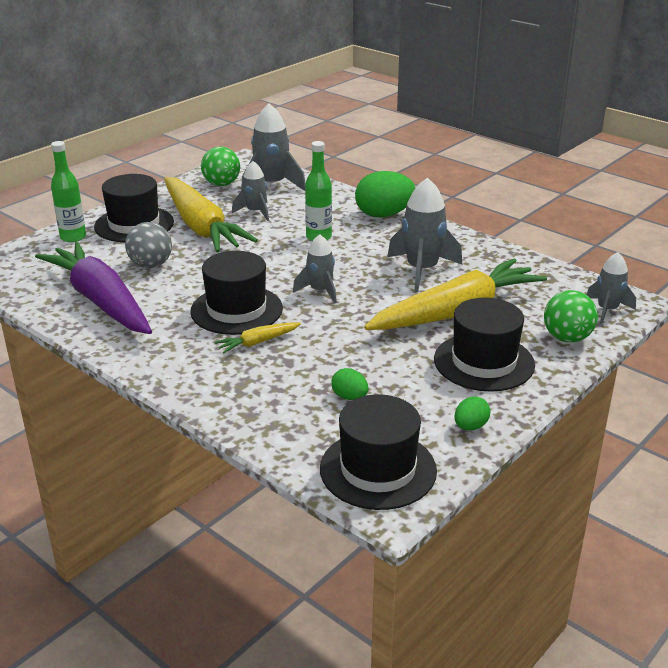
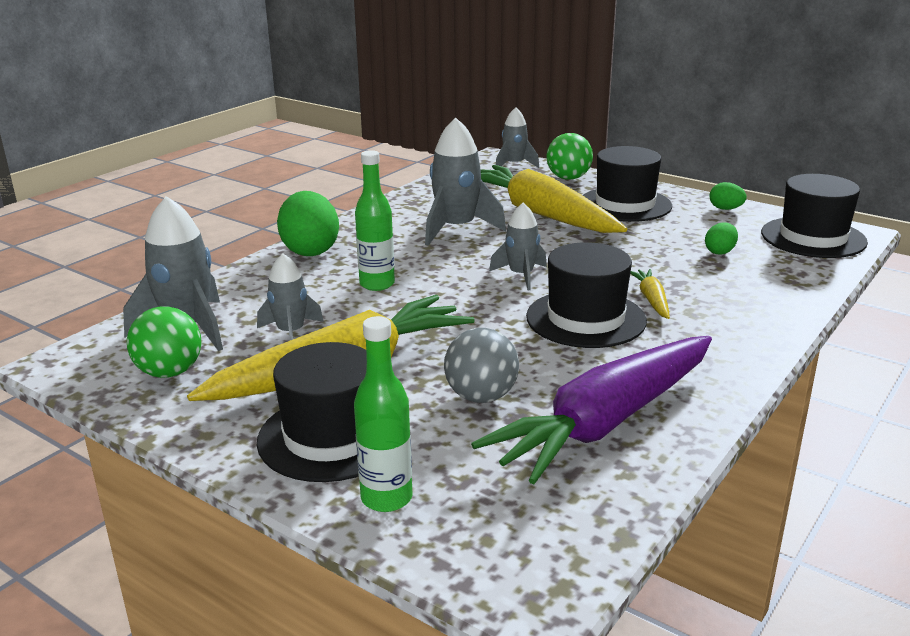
camera: 95 degrees left, 5 degrees down
yellow carrot [215,322,301,353] -> yellow carrot turned 150 degrees counterclockwise [630,269,670,319]

